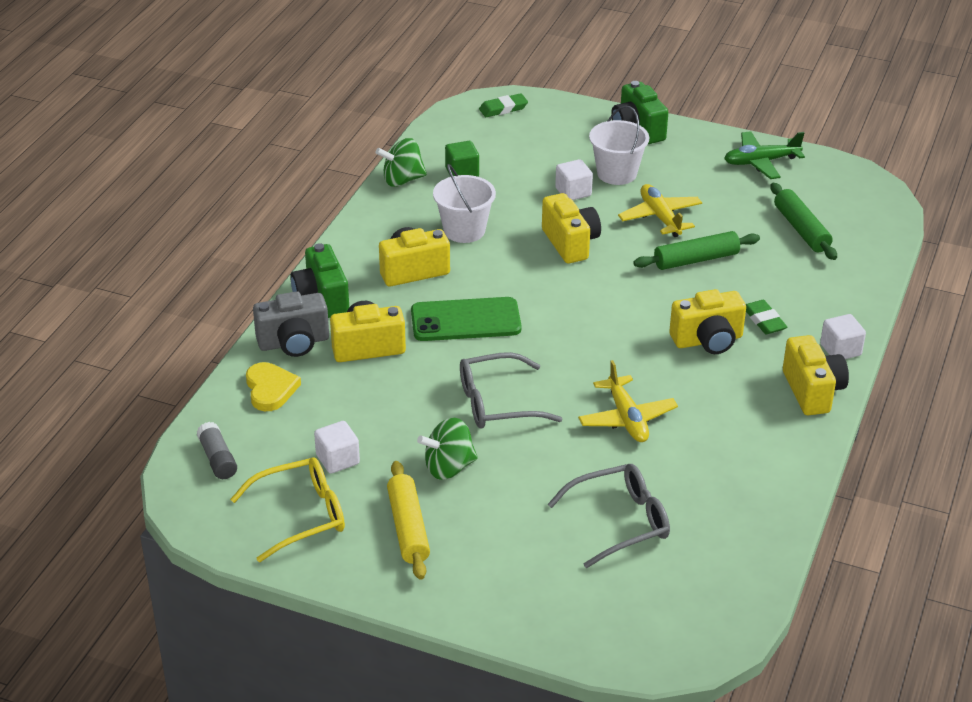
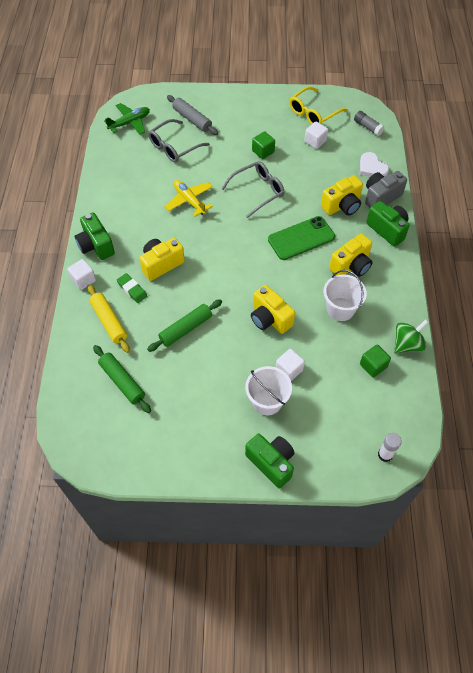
camera: 160 degrees right, 20 degrees up
yellow heart [246,362,301,411] -> white heart [360,152,389,177]
yellow rolling pin [387,461,430,580] -> yellow rolling pin moved to [87,285,130,353]
green spinning top [417,418,478,480] -> green cube [252,131,275,159]
green eraser [479,93,528,117] -> white glue stick [378,433,402,462]
yellow plane [618,184,702,237] -> none
green plane [724,131,805,179] -> green plane moved to [104,103,150,135]
yellow camera [783,335,849,415] -> green camera [75,213,115,260]
none -> grey rolling pin [167,95,218,135]

